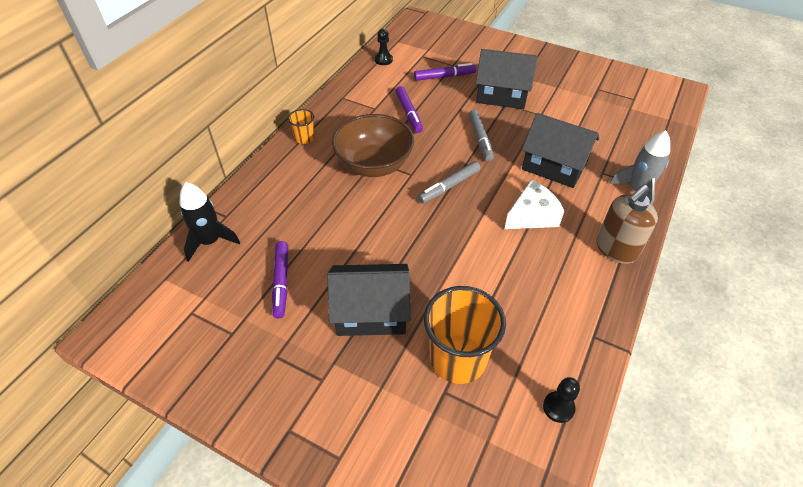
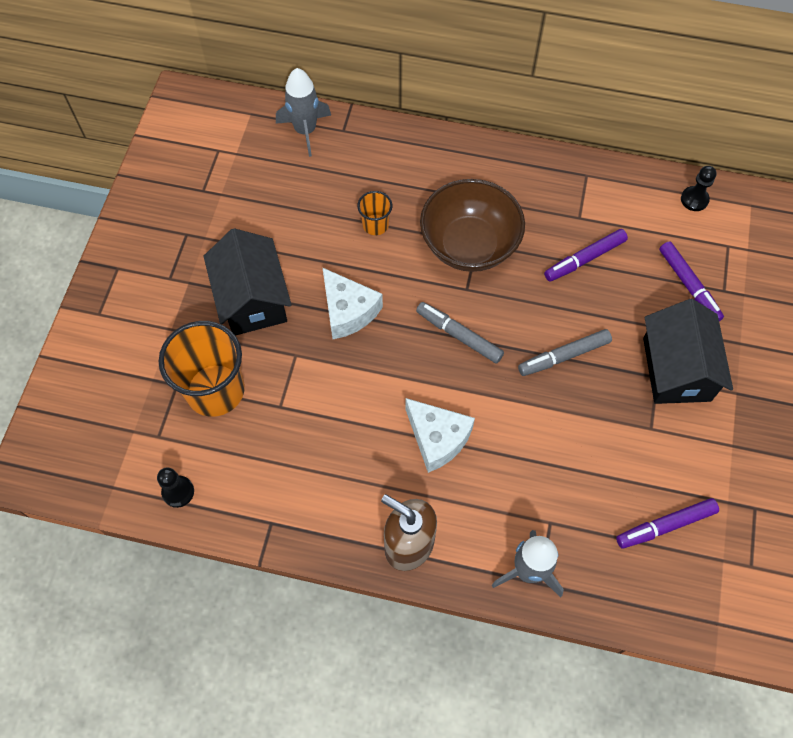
camera: 75 degrees right, 15 degrees up
black rocket [179,182,240,262] -> grey rocket [276,68,331,157]
purple marker [272,241,288,318] -> purple marker moved to [616,498,719,549]
orange cup [288,109,315,144] -> orange cup moved to [357,191,393,235]
black house [522,113,599,188] -> none
none -> white cheese [322,267,383,339]

